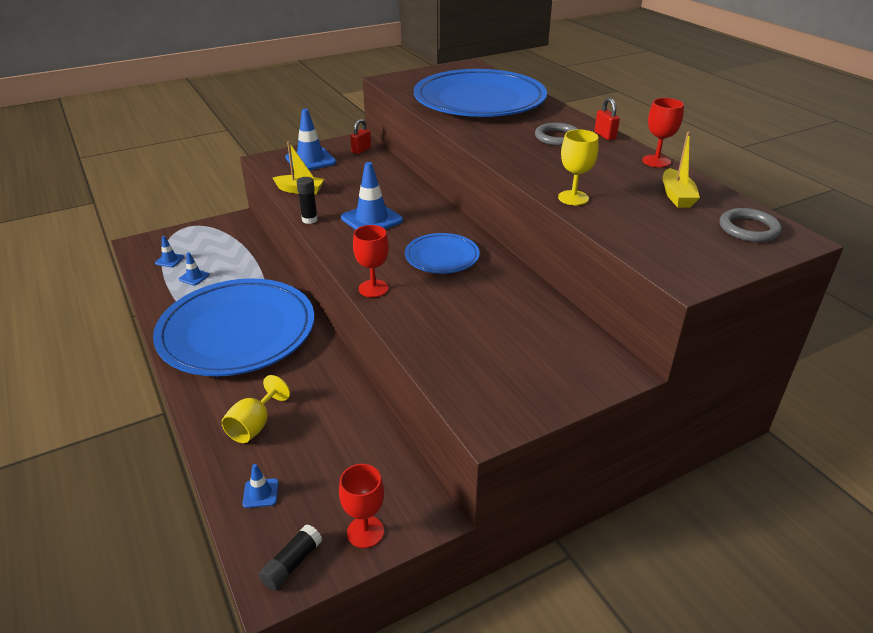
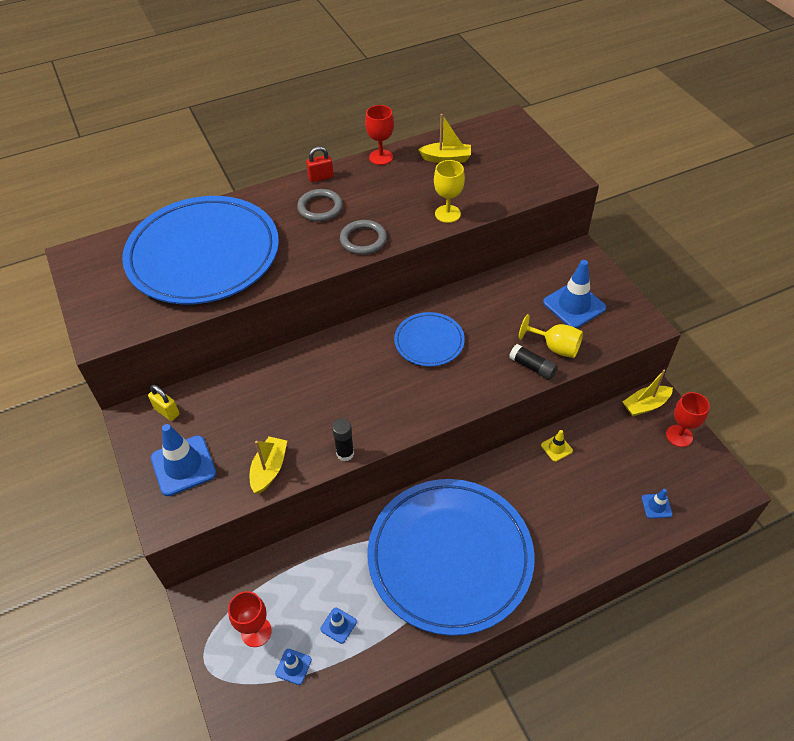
camera: 85 degrees left, 15 degrees up
yellow goblet [221,375,290,443] -> yellow goblet moved to [519,314,583,358]
black glue stick [258,524,322,591] -> black glue stick moved to [509,344,558,380]
blue traffic cone [341,162,403,230] -> blue traffic cone moved to [543,260,606,328]
red padlock [350,119,371,154] -> yellow padlock [148,385,180,421]
red goblet [353,225,389,298] -> red goblet moved to [228,591,272,647]
grey ring [720,208,782,242] -> grey ring moved to [340,220,387,255]
none -> yellow traffic cone [541,430,573,462]
none -> yellow boat [623,369,673,416]

